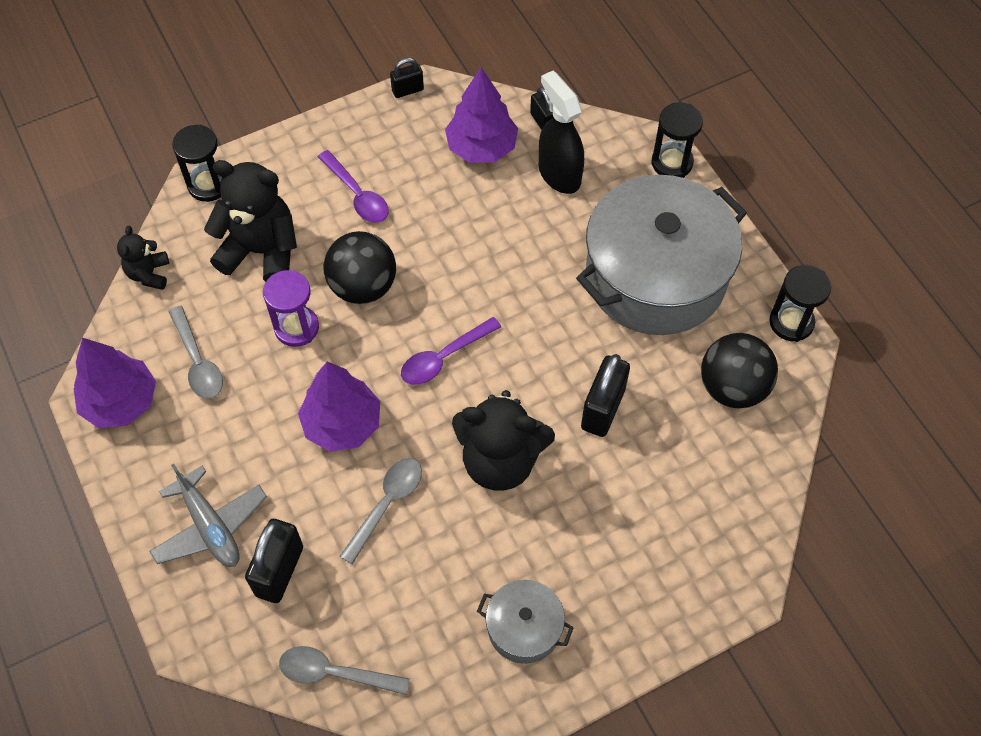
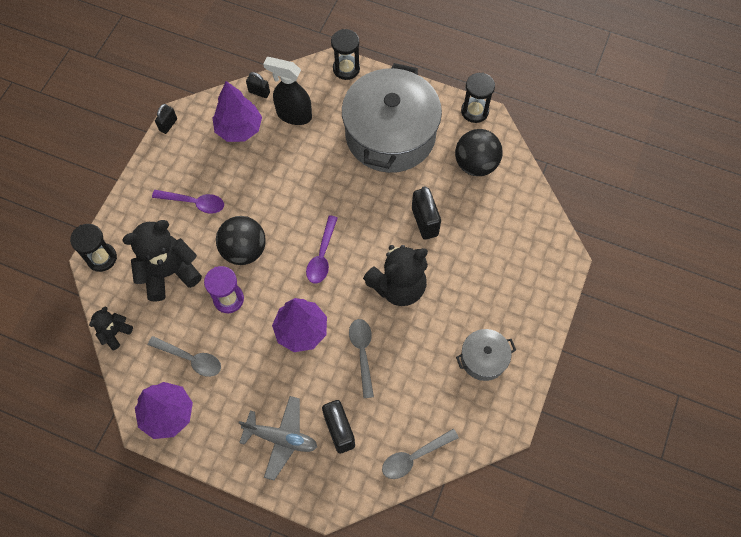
camera: 40 degrees left, 5 degrees up
black teddy bear [117,226,169,290] -> black teddy bear turned 75 degrees clockwise [89,307,133,350]

